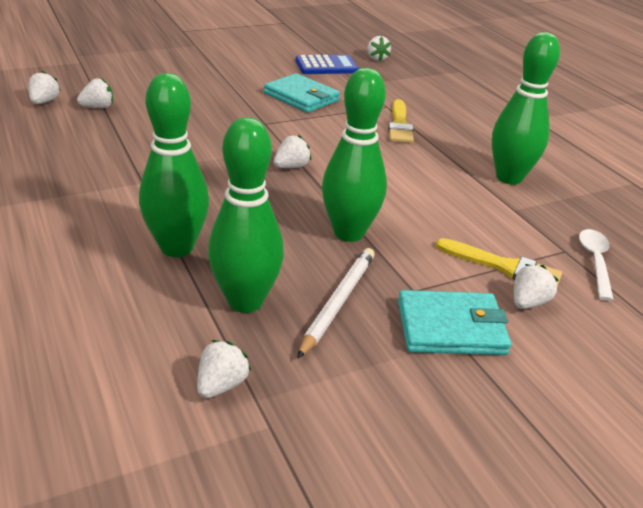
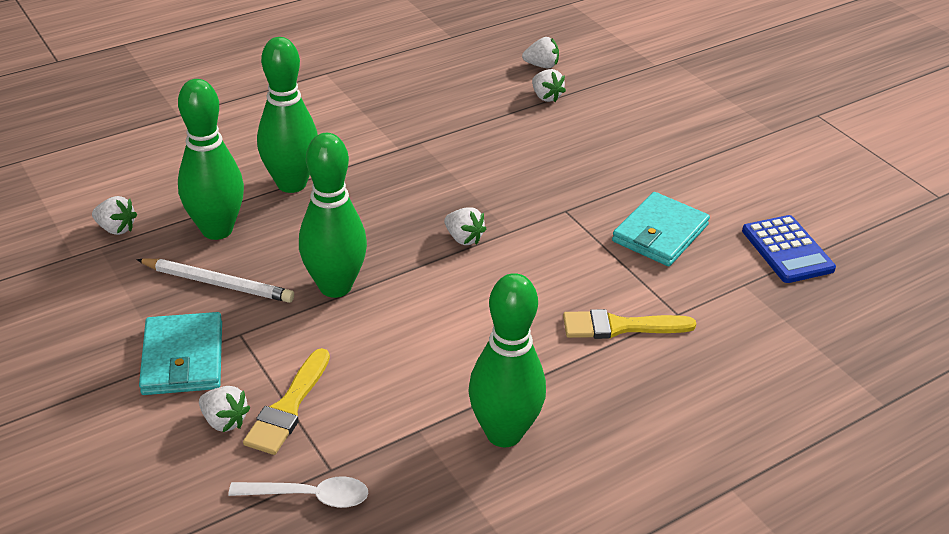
camera: 85 degrees right, 5 degrees up
white strawberry [367,36,391,61] -> none

